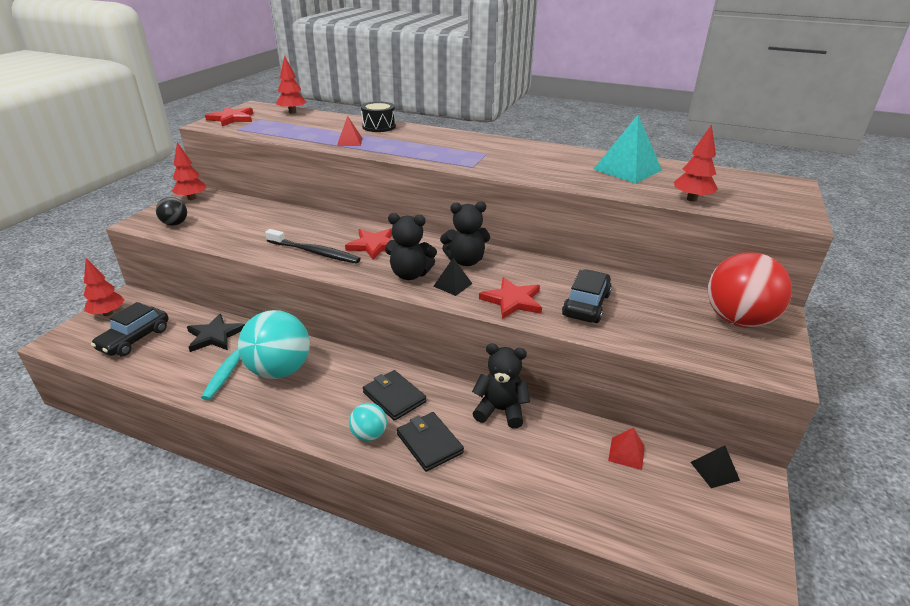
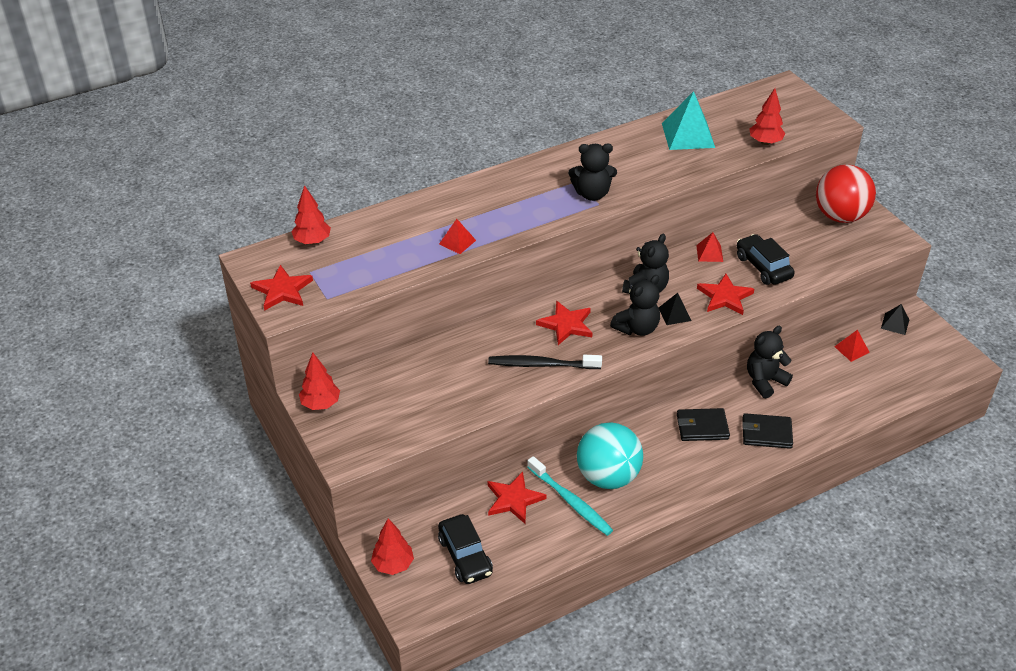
camera: 50 degrees left, 10 degrees up
black ball [156,197,187,226] -> none
black star [187,314,245,352] -> red star [487,472,546,524]
black toothbrush [265,229,361,264] -> black toothbrush turned 150 degrees counterclockwise [488,355,602,369]
turquoise ball [349,403,387,441] -> none
black drum [361,101,396,132] -> none
none -> black teddy bear [568,143,617,201]
none -> red pyramid [696,232,723,262]

